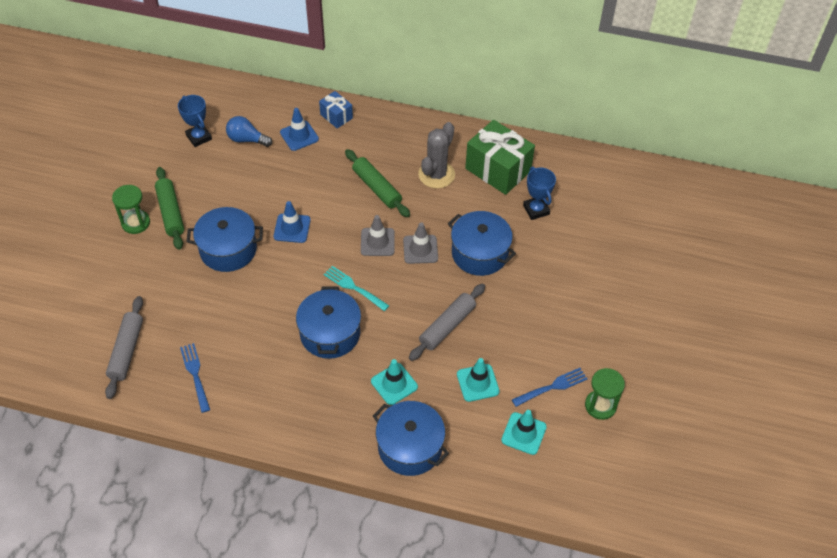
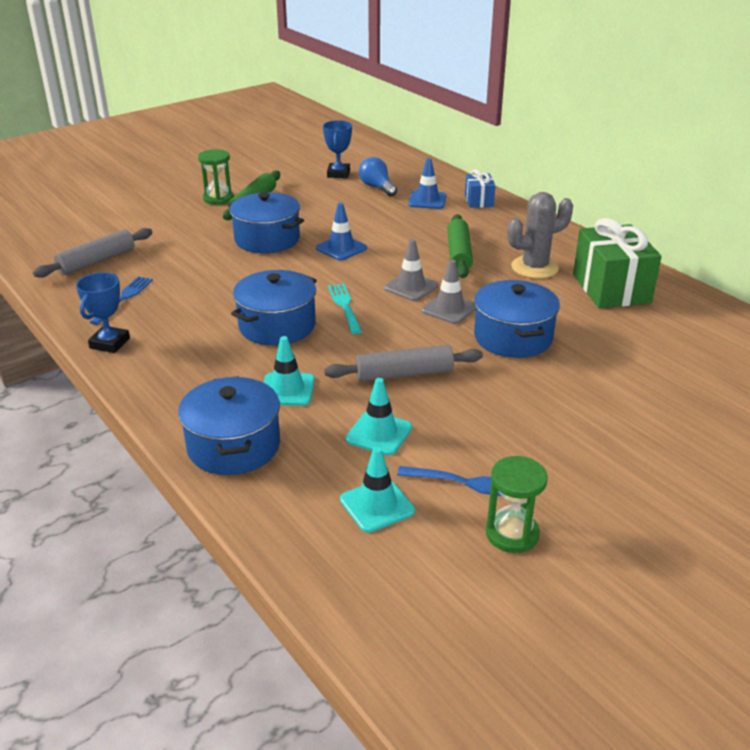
camera: 40 degrees right, 20 degrees down
blue trophy [523,167,556,220] -> blue trophy moved to [76,272,130,353]

